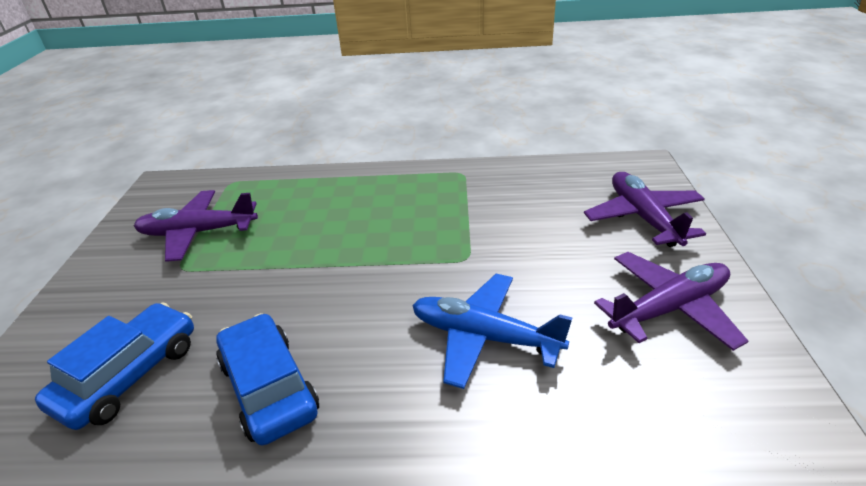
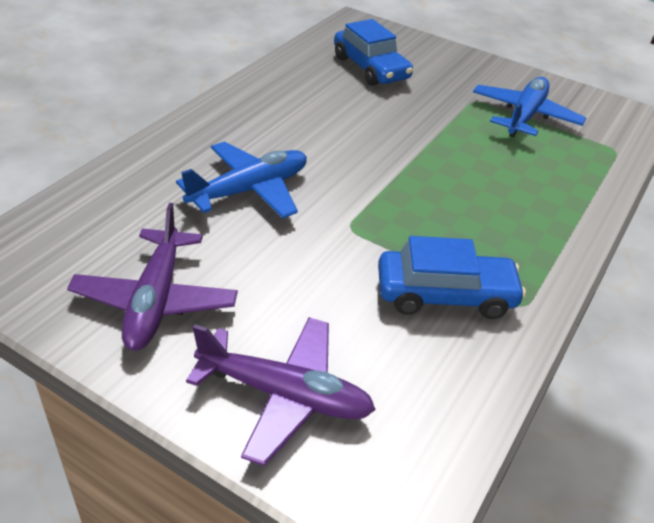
camera: 115 degrees right, 5 degrees up
purple plane [134,190,258,262] -> blue plane [473,77,586,137]
blue car [216,313,319,445] -> blue car moved to [378,236,526,319]

